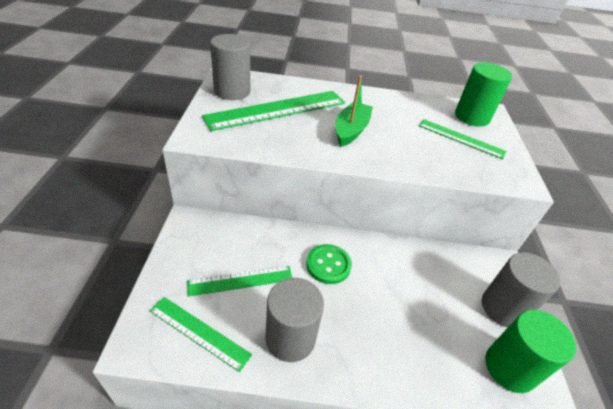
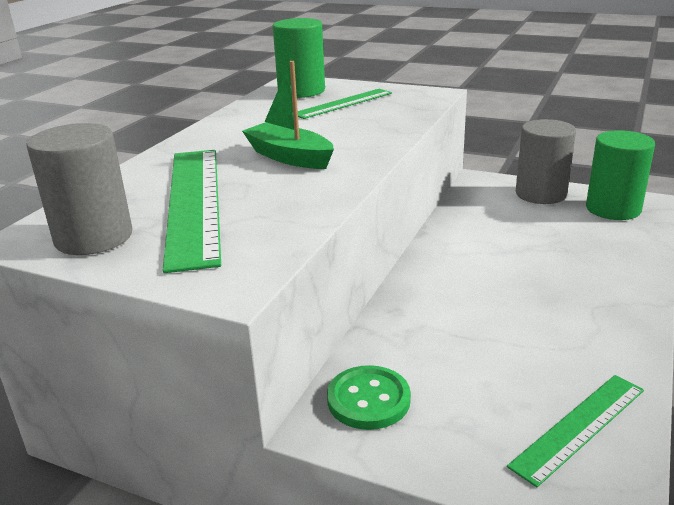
camera: 65 degrees left, 15 degrees down
green ruler [187,266,292,297] -> none
grey cylinder [266,278,324,362] -> none
green button [306,244,352,284] -> green button moved to [327,365,411,430]

